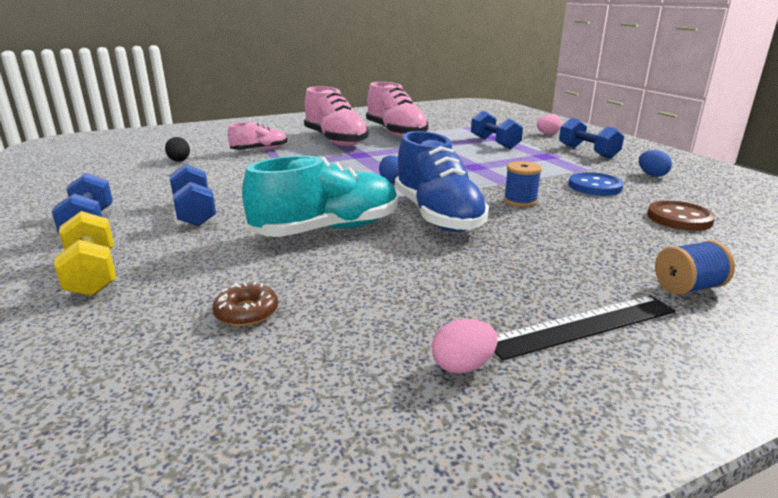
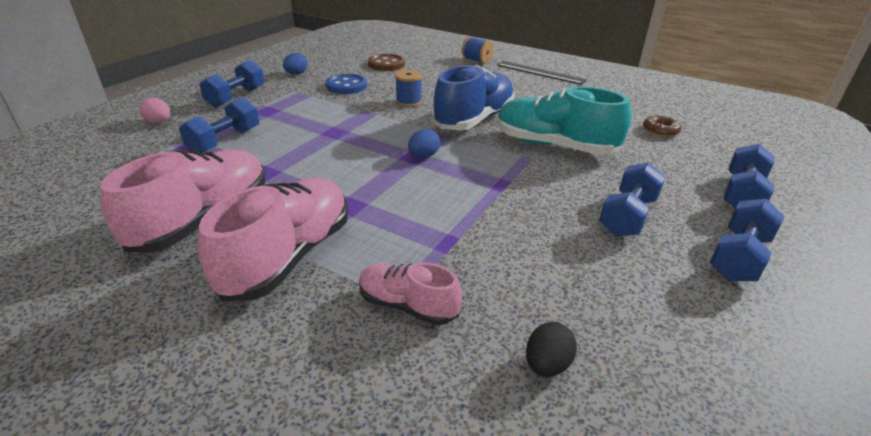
camera: 125 degrees left, 10 degrees up
yellow dumbbell [54,211,116,296] -> blue dumbbell [723,144,775,208]
pink egg [432,319,498,374] -> none

